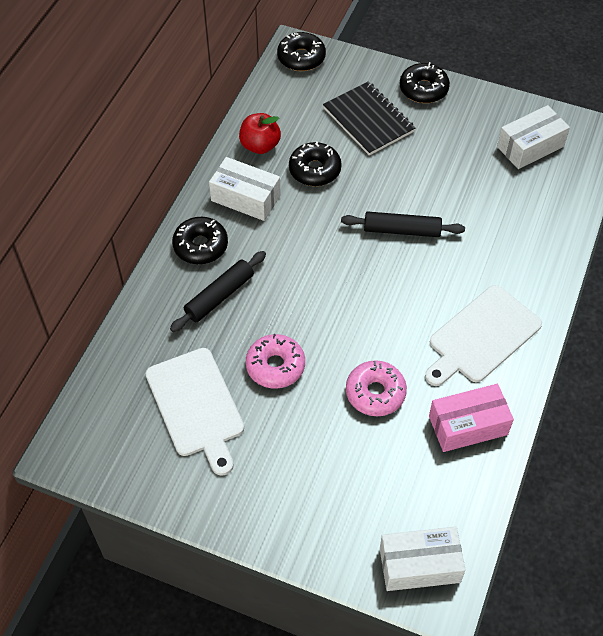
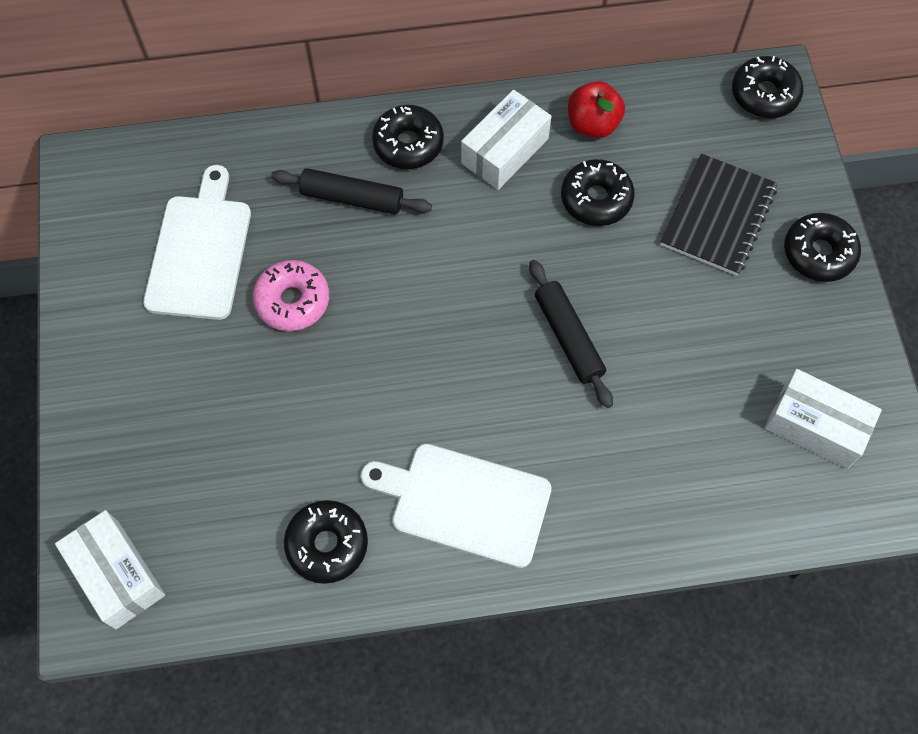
camera: 60 degrees right, 10 degrees up
white cutting board [146,348,244,476] -> white cutting board turned 150 degrees clockwise [143,165,251,320]
white box [209,157,281,221] -> white box turned 45 degrees clockwise [461,90,551,190]
pink donut [346,360,407,416] -> none
pink box [429,384,514,452] -> black donut [284,500,368,584]

